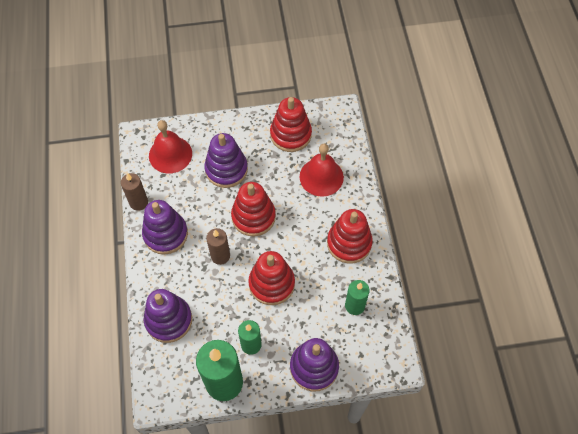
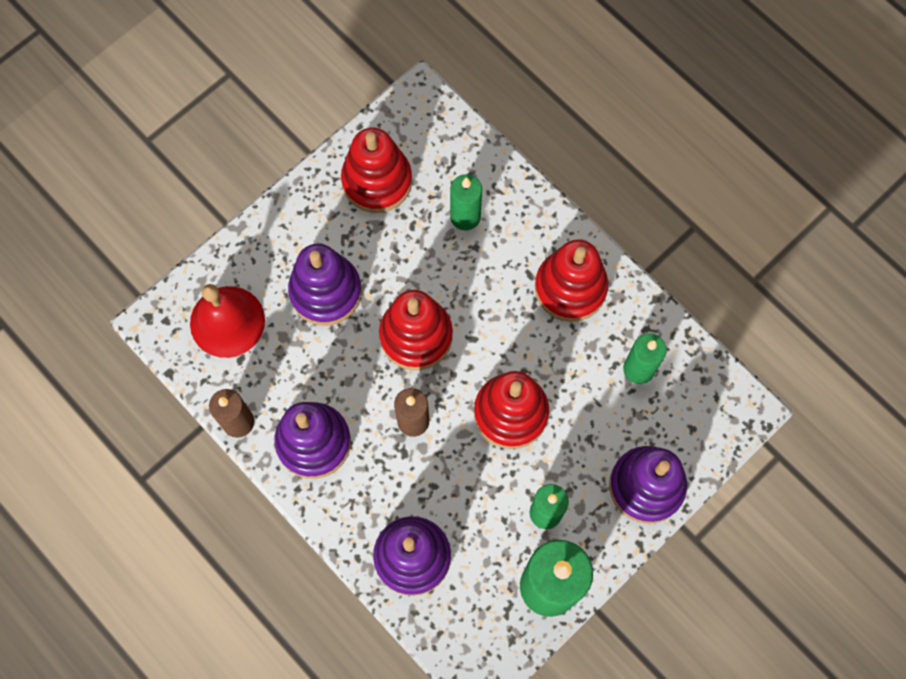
camera: 35 degrees left, 10 degrees up
red bell [300,144,344,197] -> green candle [450,175,482,230]

